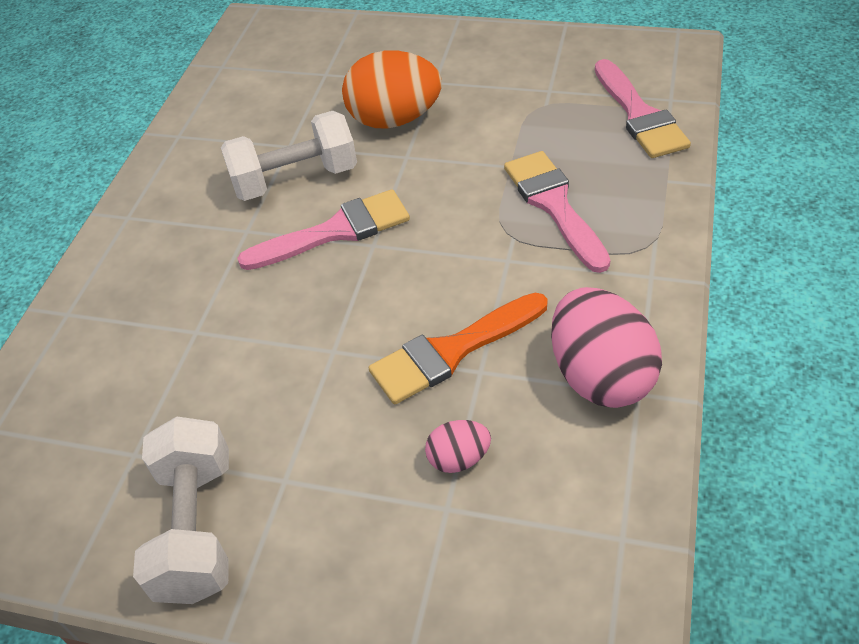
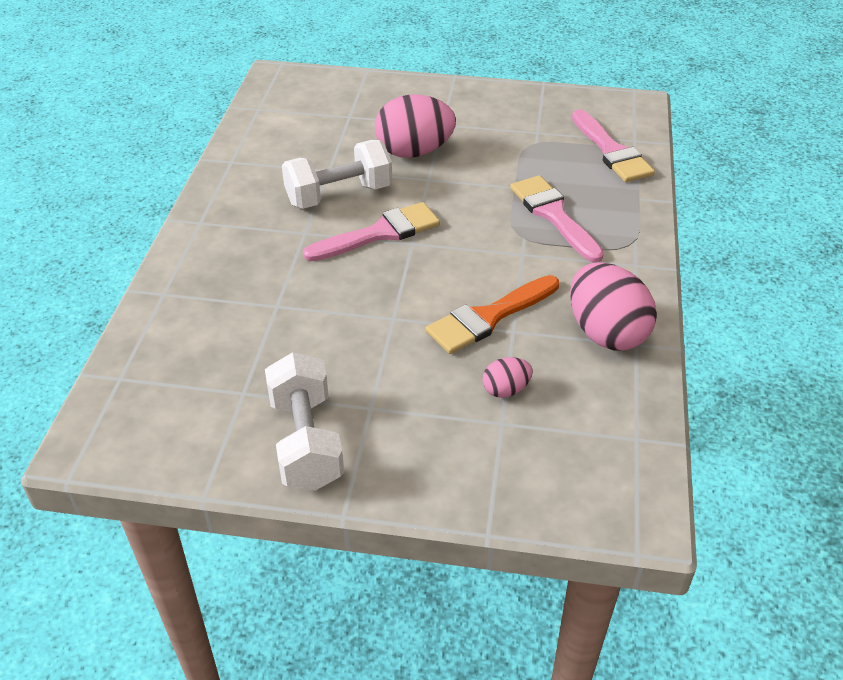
camera: 10 degrees left, 5 degrees down
orange egg [342,51,442,129] -> pink egg [375,95,456,158]

